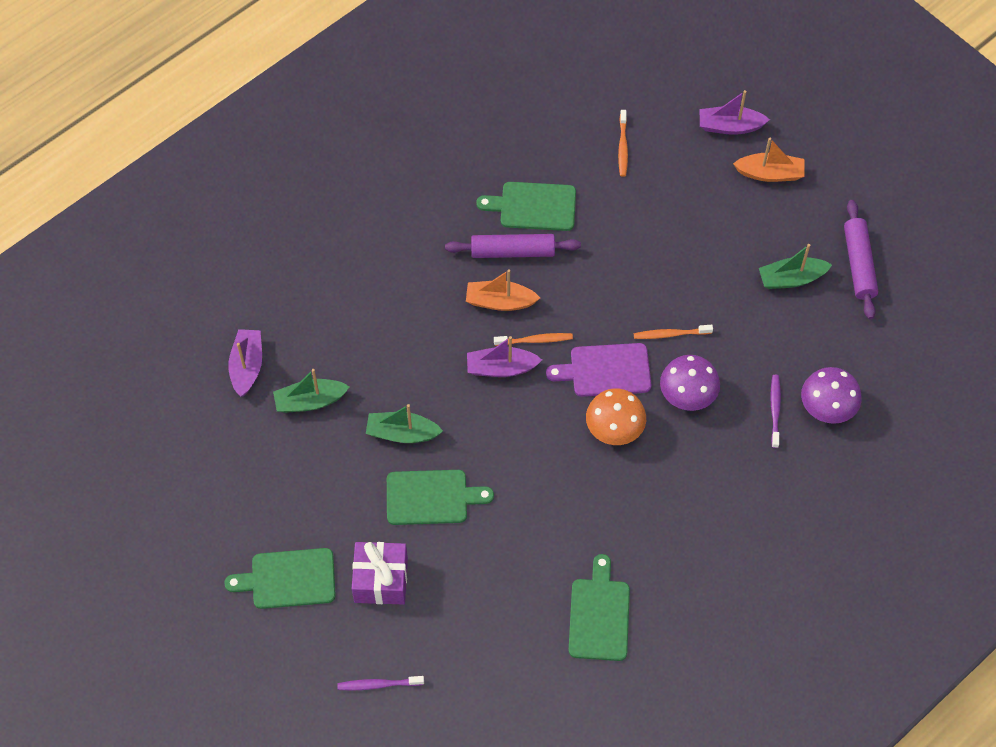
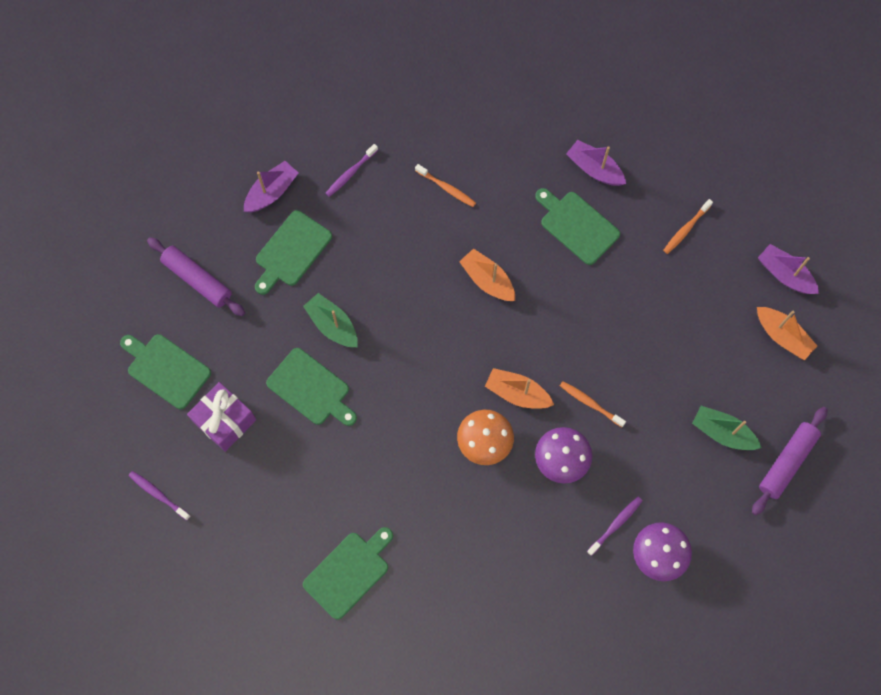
camera: 40 degrees right, 10 degrees up
green boat [273,369,350,413] -> green cutting board [255,210,332,295]
purple rolling pin [445,234,581,258] -> purple rolling pin moved to [147,237,245,316]
purple boat [467,336,542,377] -> purple boat moved to [566,140,626,186]
orange toothbrush [494,333,573,346] -> orange toothbrush moved to [415,164,476,207]
purple cutting board [546,343,651,397] -> orange boat [485,368,554,409]
none -> purple toothbrush [326,144,378,197]

